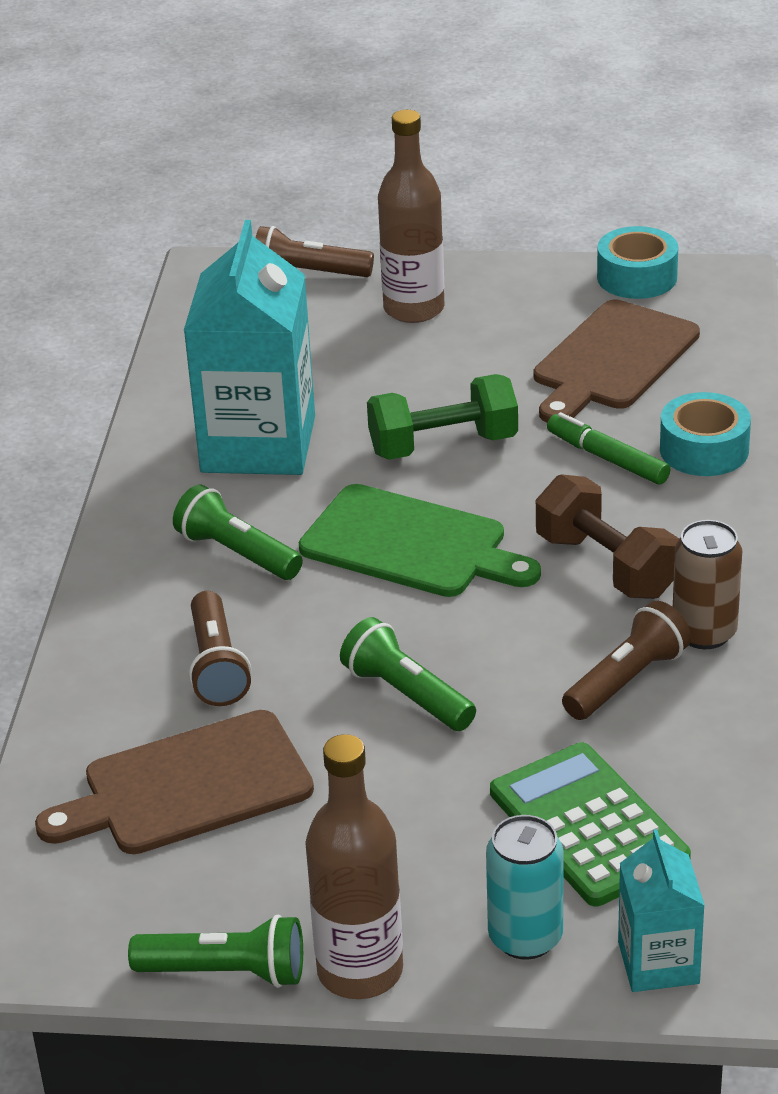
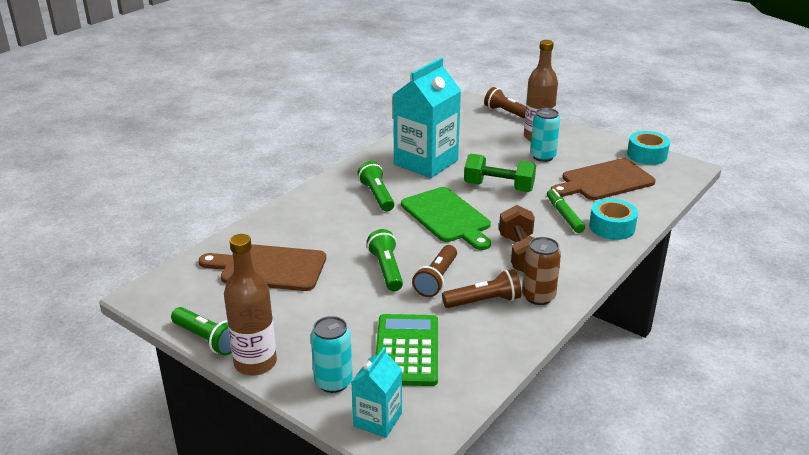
camera: 30 degrees right, 5 degrees down
brown flashlight [189,591,252,706] -> brown flashlight moved to [412,245,457,297]
none -> turquoise can [530,108,560,162]

